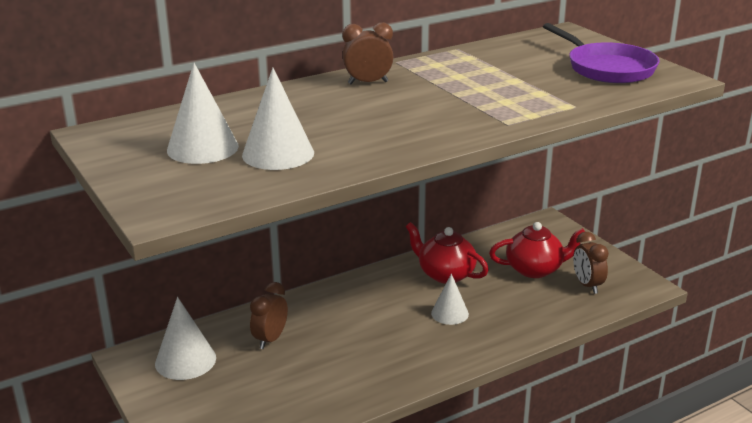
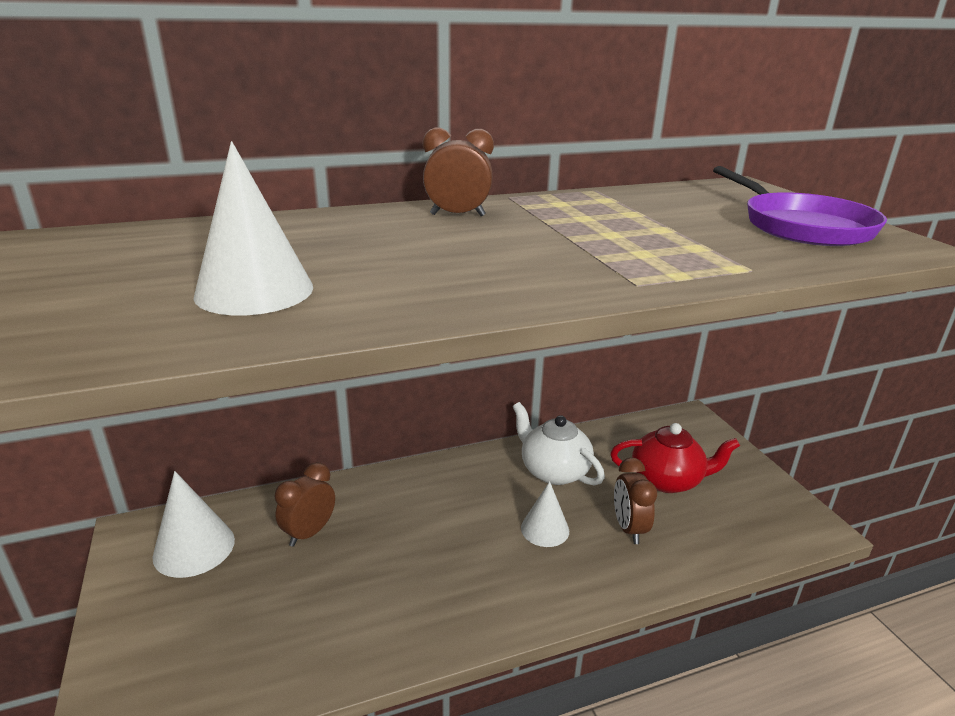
camera: 10 degrees right, 0 degrees up
white cone [167,63,239,164] -> none
red teapot [406,222,489,284] -> white teapot [513,402,605,486]
brown clock [573,232,609,294] -> brown clock moved to [614,457,657,544]

